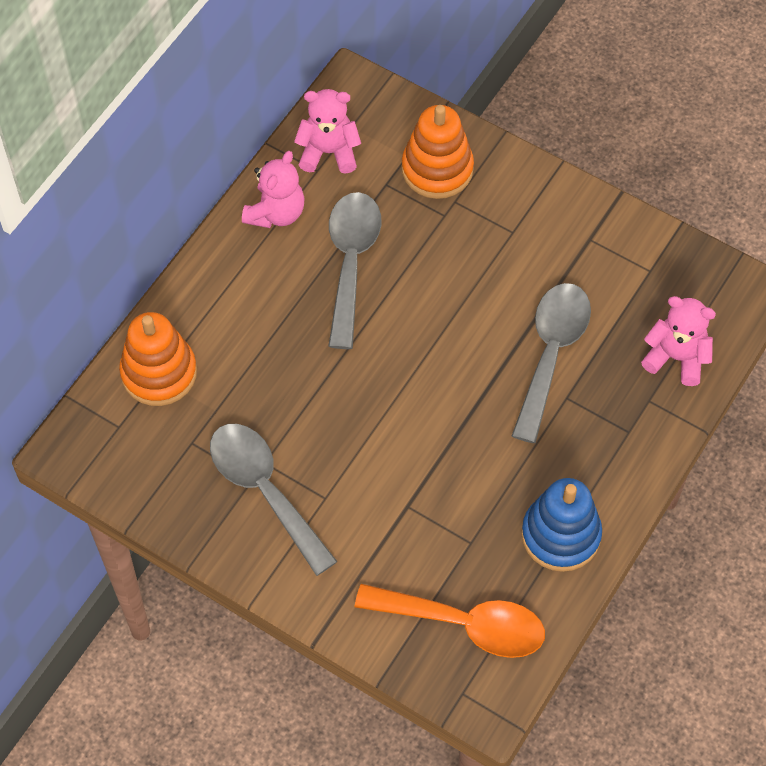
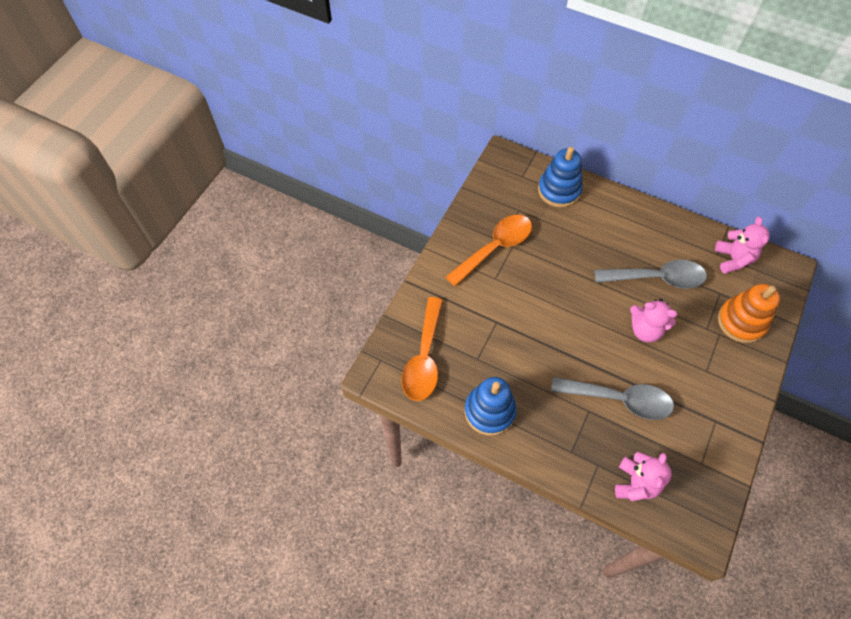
camera: 85 degrees right, 0 degrees up
orange stacking toy [119,312,197,406] -> blue stacking toy [538,147,583,208]
grey spoon [210,424,338,576] -> orange spoon [446,215,532,287]
pink teddy bear [242,151,305,228] -> pink teddy bear moved to [630,299,678,342]

